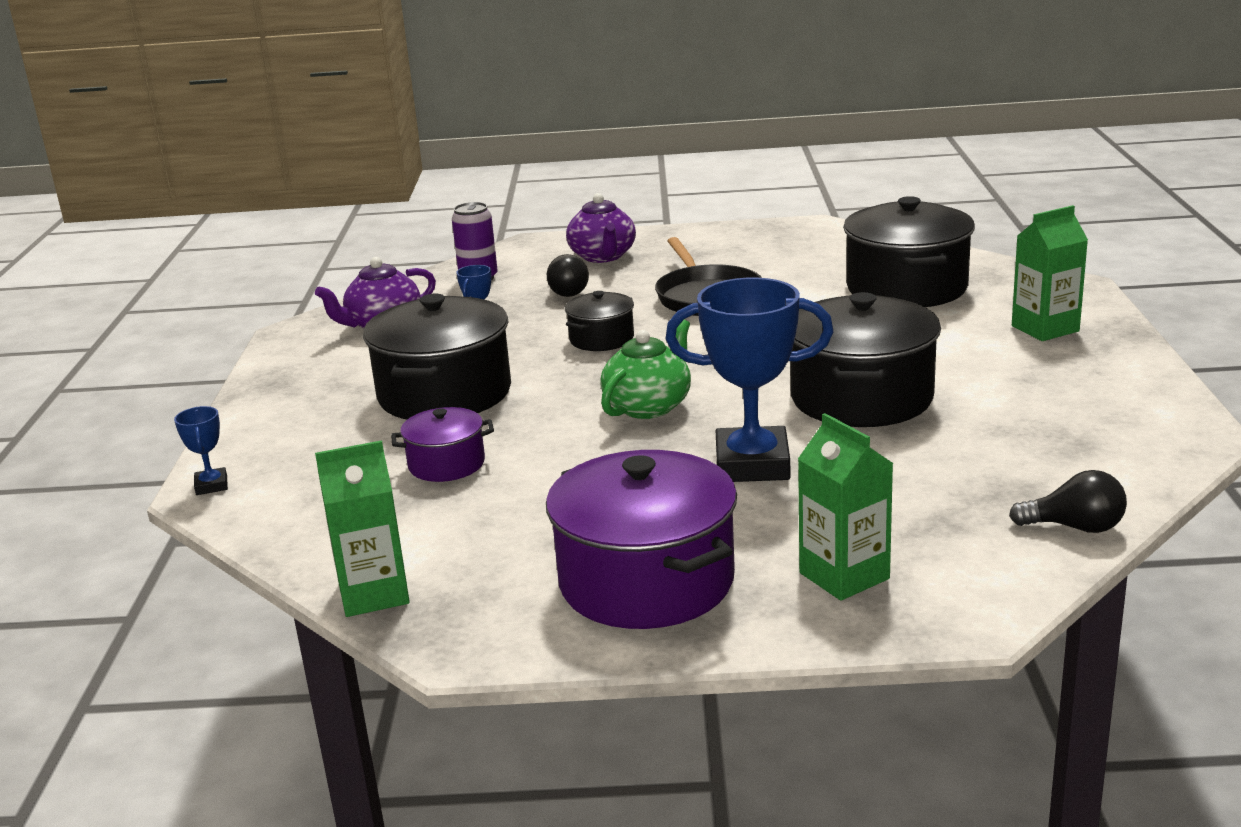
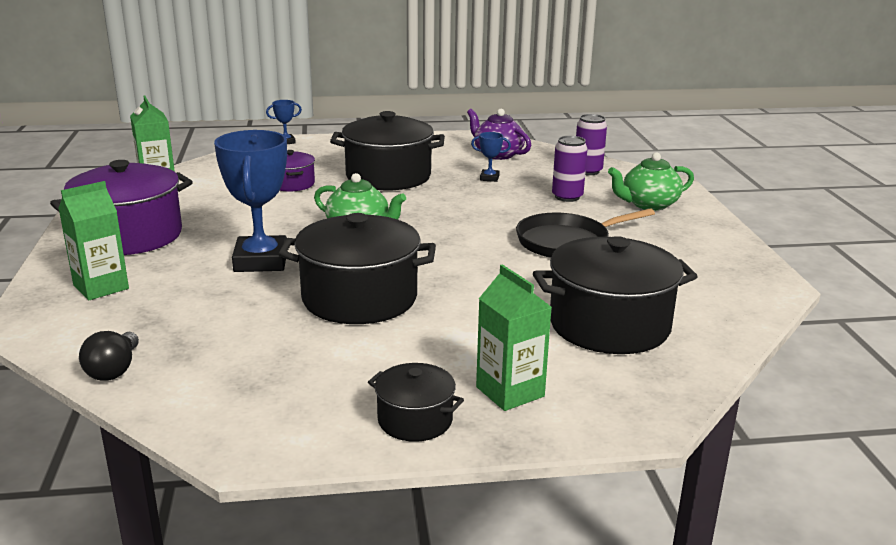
camera: 80 degrees right, 0 degrees up
black light bulb [547,254,589,297] -> purple can [552,136,588,202]
black pot [565,291,634,351] -> black pot moved to [368,363,464,442]
purple teapot [566,193,636,263] -> green teapot [608,152,694,211]

